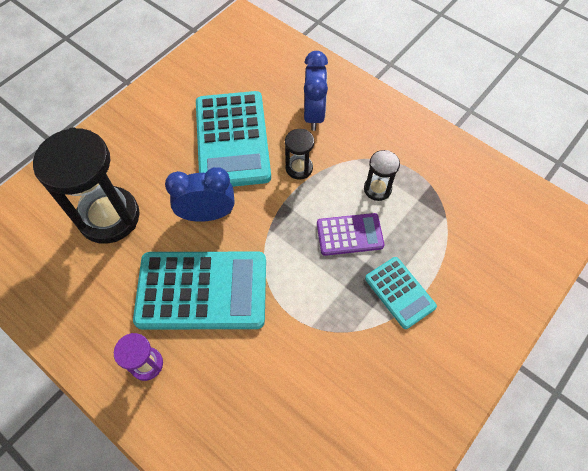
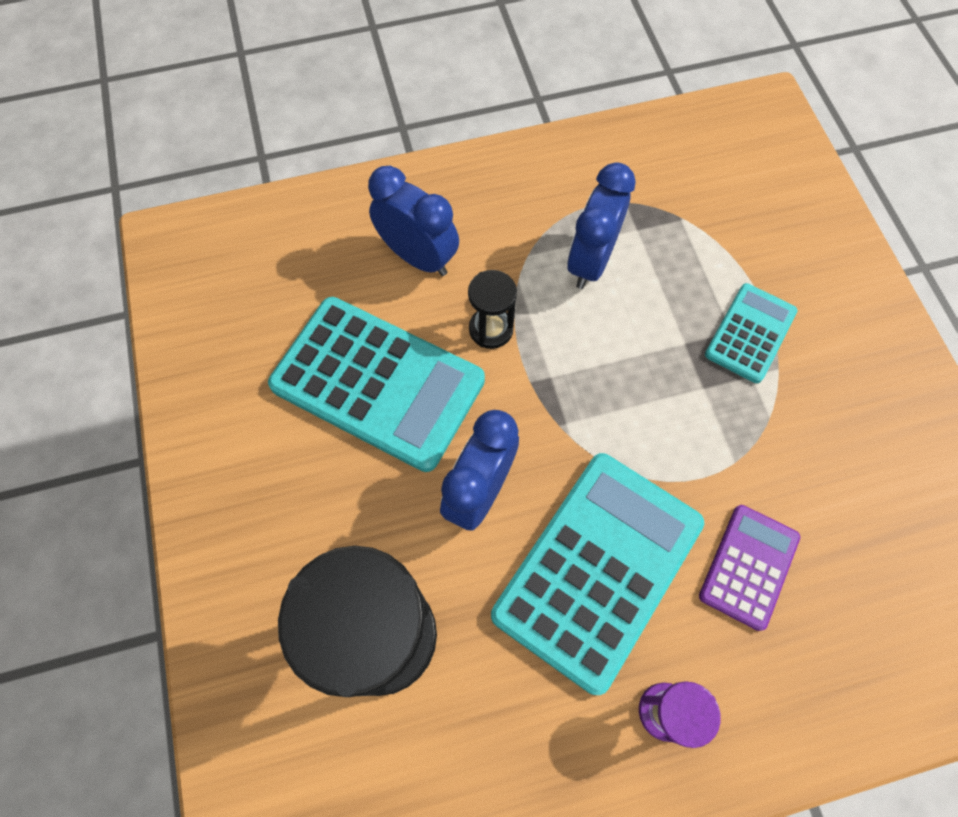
camera: 55 degrees left, 5 degrees up
purple calculator [317,213,384,256] -> purple calculator moved to [699,505,800,631]
black hourglass [364,150,400,201] -> blue clock [567,163,636,289]
turquoise calculator [365,257,437,329] -> turquoise calculator turned 60 degrees counterclockwise [705,283,798,383]

